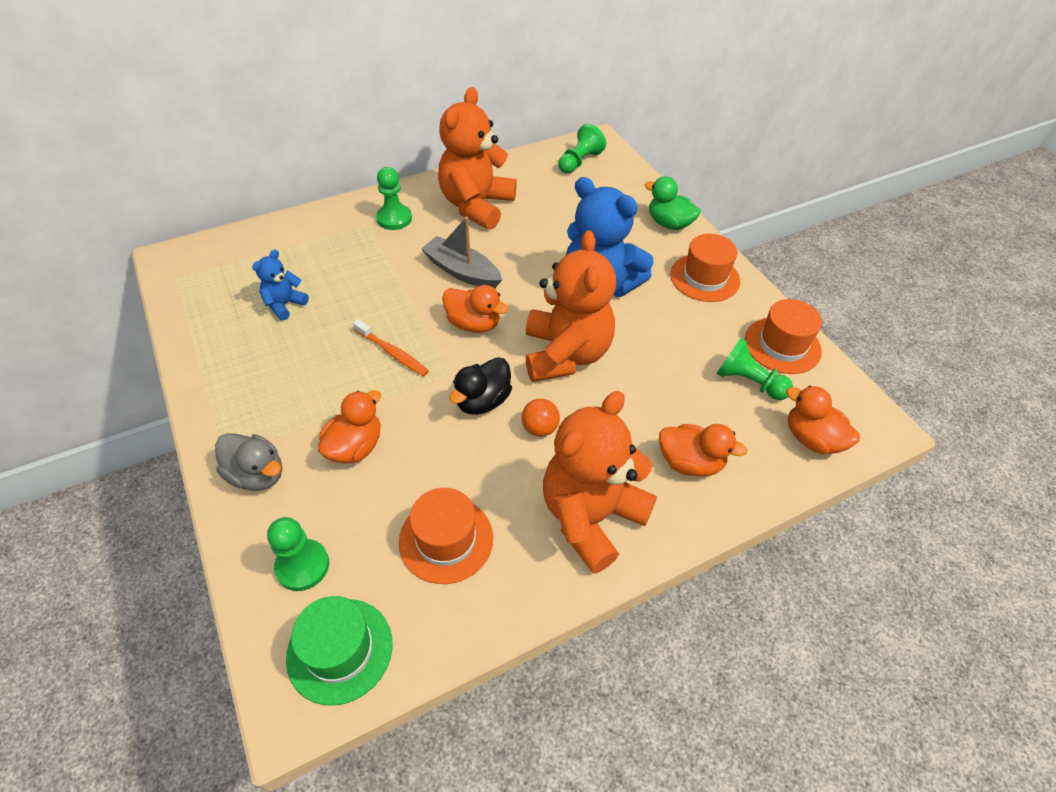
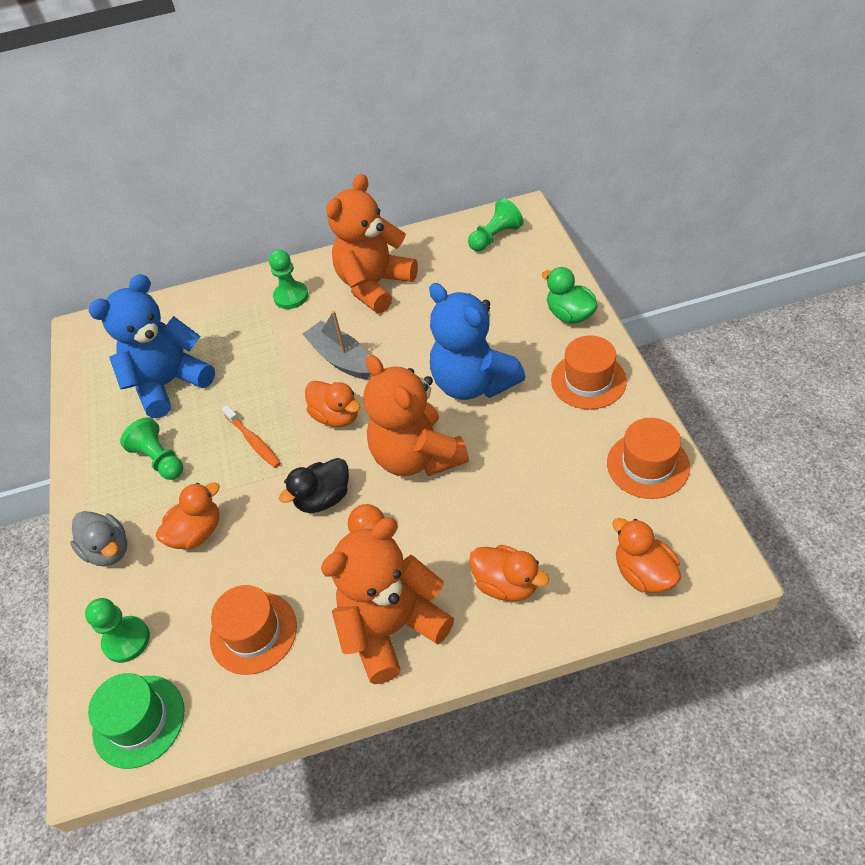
camera: 20 degrees right, 0 degrees up
blue teddy bear [252,250,309,320] -> blue teddy bear [88,274,215,418], size x2.12
orange teddy bear [526,230,616,382] -> orange teddy bear turned 135 degrees clockwise [364,355,469,476]
green pawn [716,338,793,400] -> green pawn moved to [120,417,183,480]

